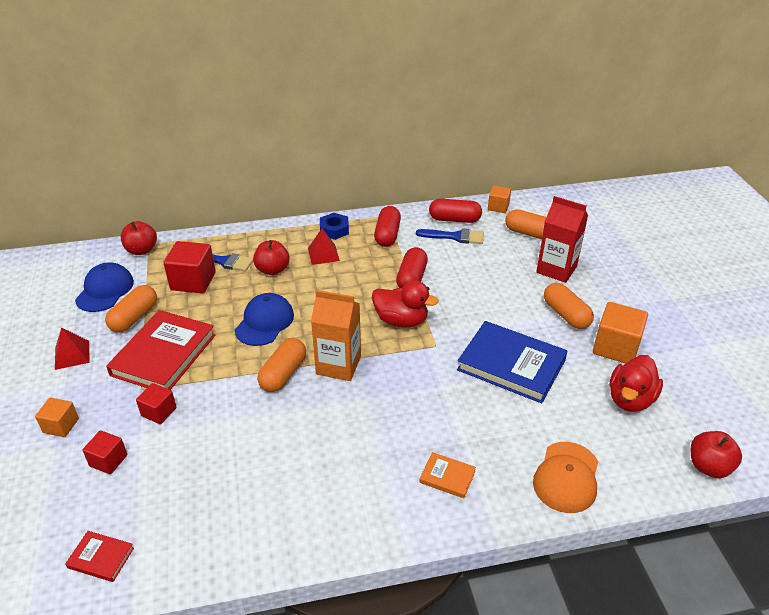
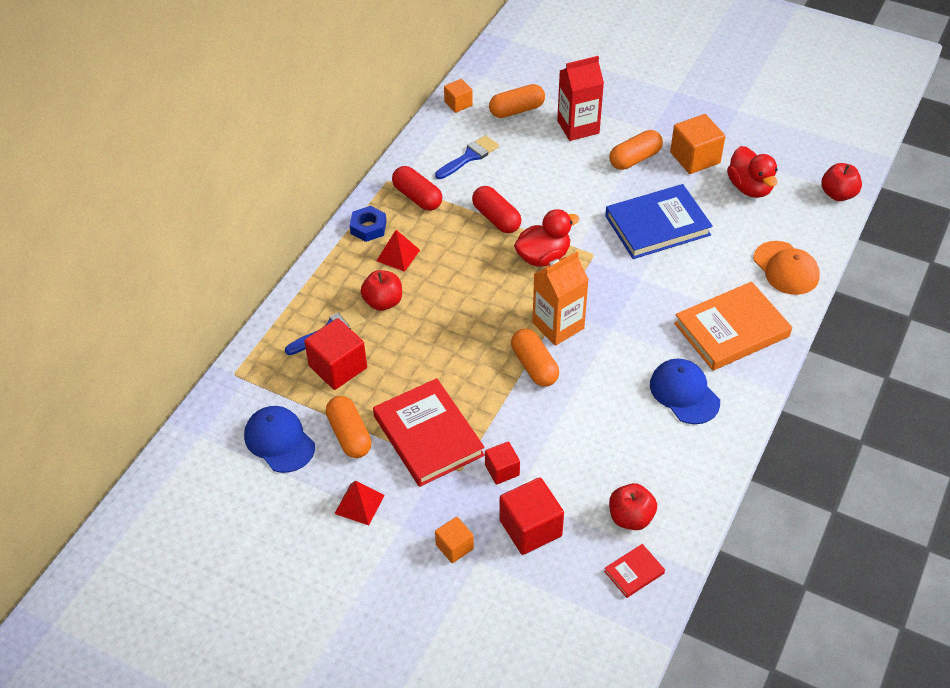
camera: 50 degrees left, 10 degrees up
red cube [83,430,127,474] -> red cube [500,477,564,555], size x1.71
red apple [121,221,157,255] -> red apple moved to [609,483,657,530]
blue cap [235,293,294,346] -> blue cap moved to [650,359,720,424]
orange book [419,452,476,498] -> orange book [674,282,792,371], size x2.20
red capsule [429,199,482,223] -> none
orange capsule [544,283,594,329] -> orange capsule turned 45 degrees counterclockwise [609,130,663,170]

